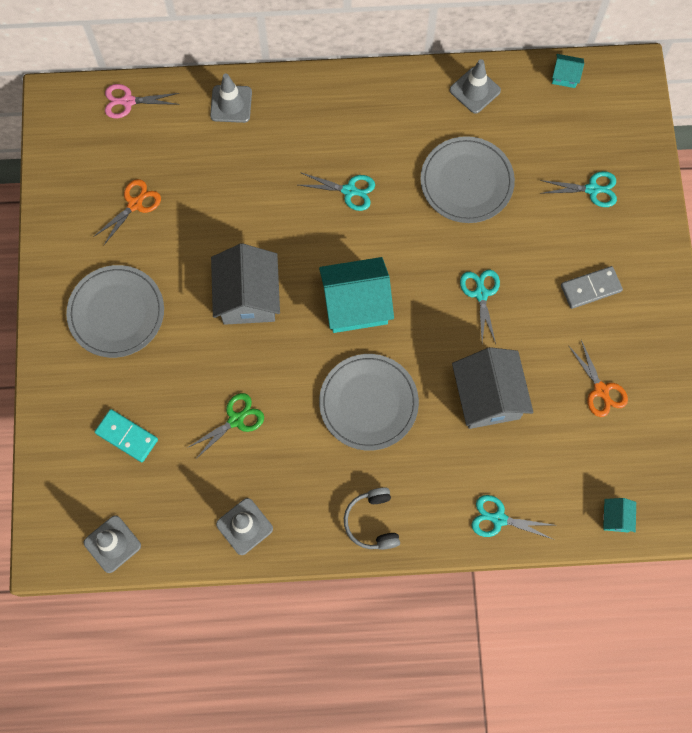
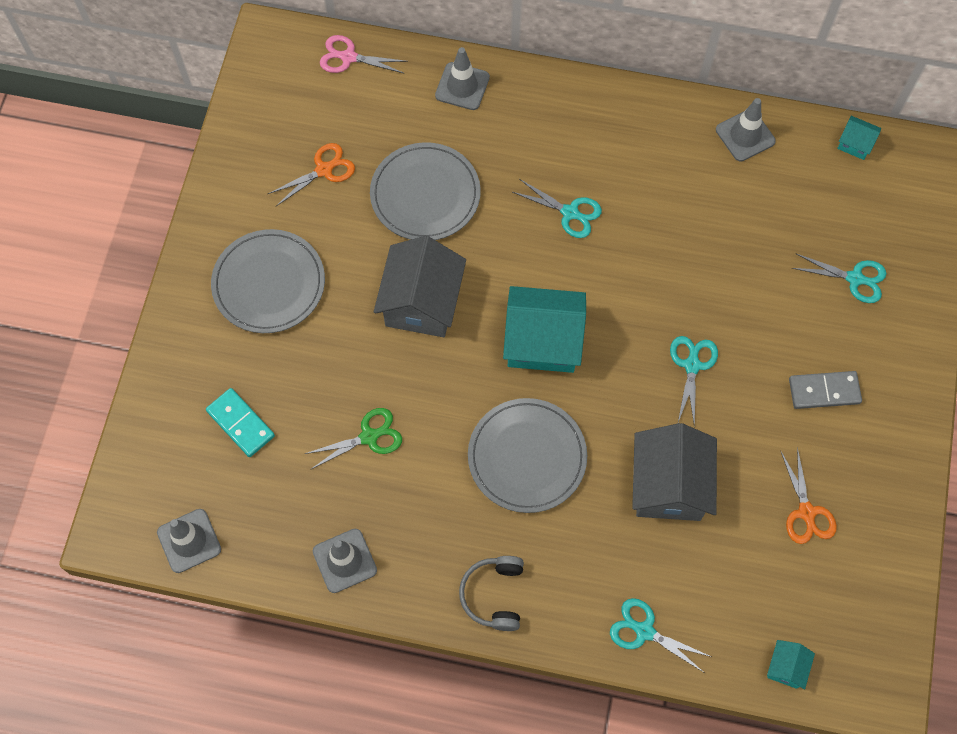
camera: 15 degrees right, 5 degrees down
grey plate [420,136,515,223] -> grey plate moved to [370,142,481,240]

